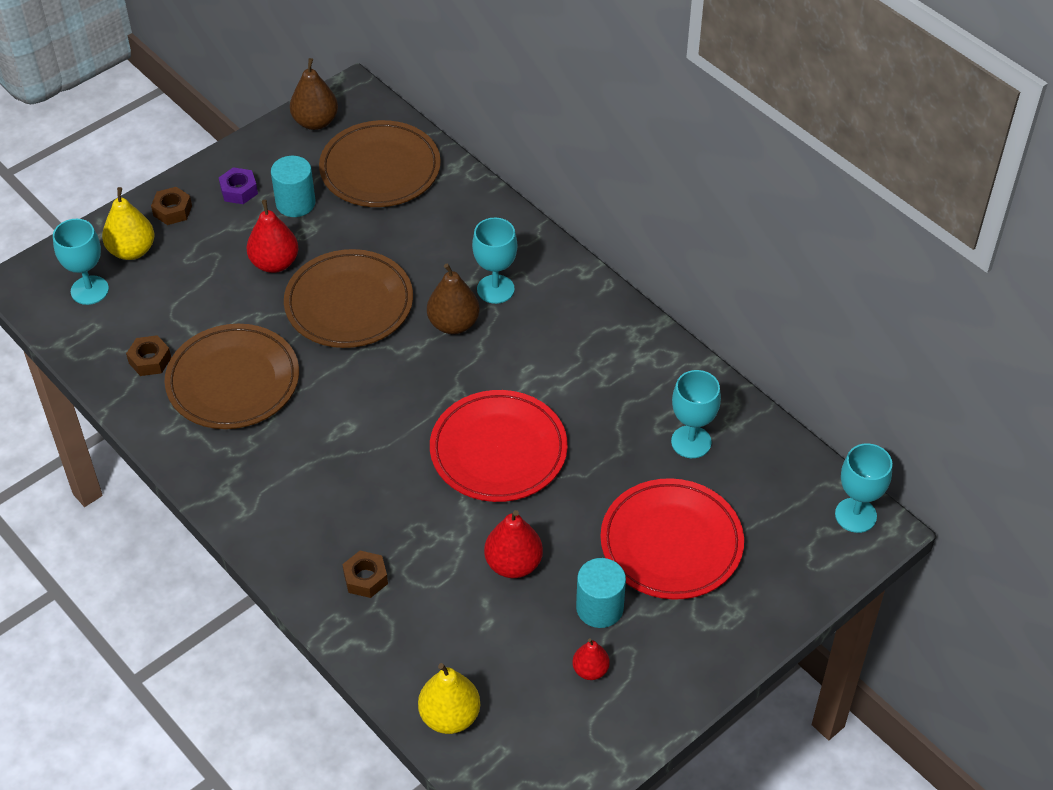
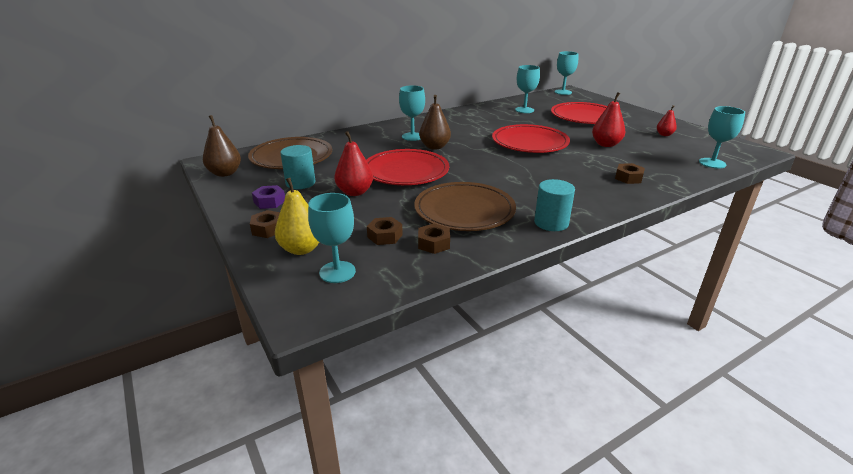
camera: 80 degrees left, 20 degrees down
brown plate [284,249,413,348] -> red plate [366,149,449,185]
yellow pear [418,663,480,734] -> turquoise goblet [699,106,745,168]
turquoise cylinder [576,558,626,628] -> turquoise cylinder moved to [534,179,575,231]
none -> brown nut [367,217,403,245]

